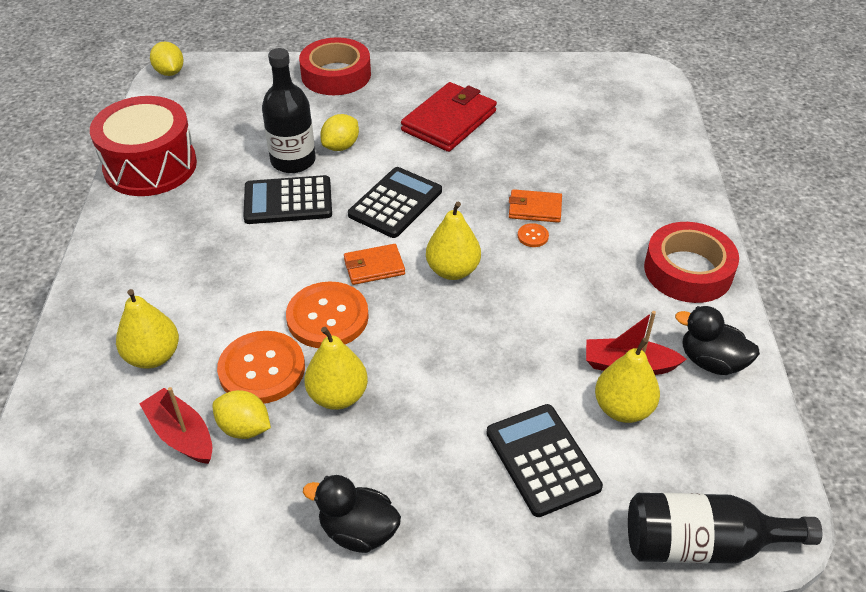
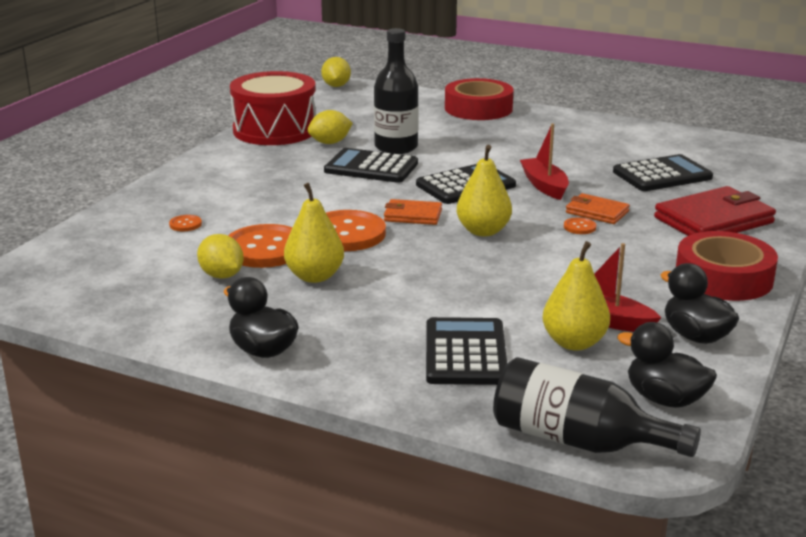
camera: 25 degrees right, 20 degrees down
yellow pear [116,289,179,369] -> orange button [169,215,202,231]
red boat [139,387,213,464] -> red boat moved to [520,124,569,200]
yellow lemon [320,114,359,151] -> yellow lemon moved to [307,110,353,144]
red wallet [401,82,497,152] -> red wallet moved to [654,186,776,236]
none -> black calculator [613,154,713,191]
none -> black duck [617,322,717,408]

